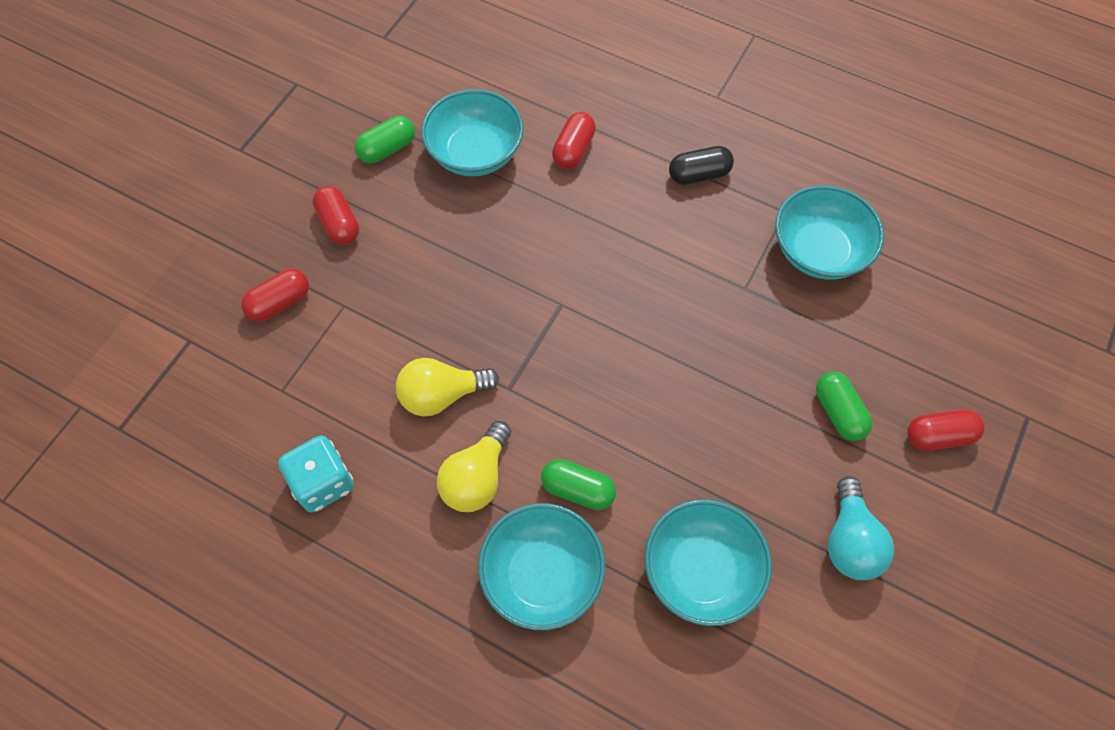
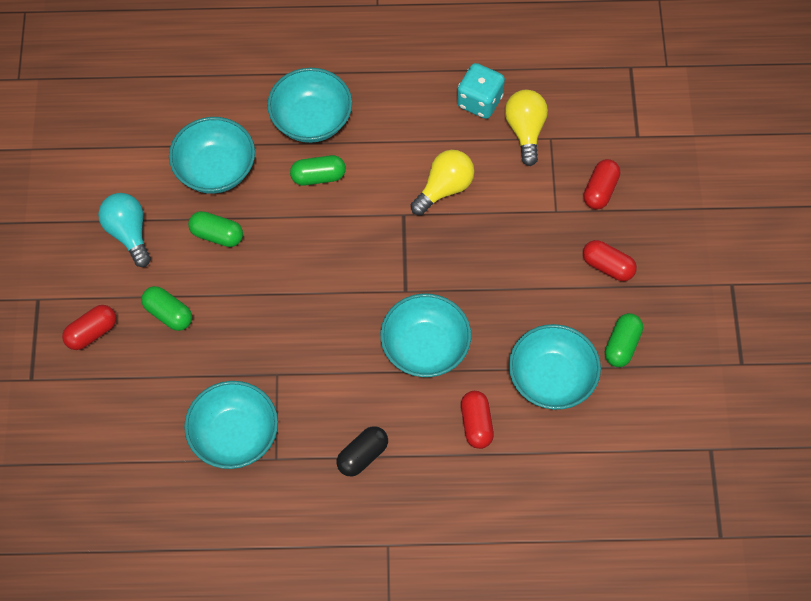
camera: 150 degrees right, 0 degrees up
yellow light bulb [437,421,511,512] -> yellow light bulb moved to [505,90,548,166]
none -> green capsule [188,211,243,247]
none -> turquoise bowl [380,294,471,377]

